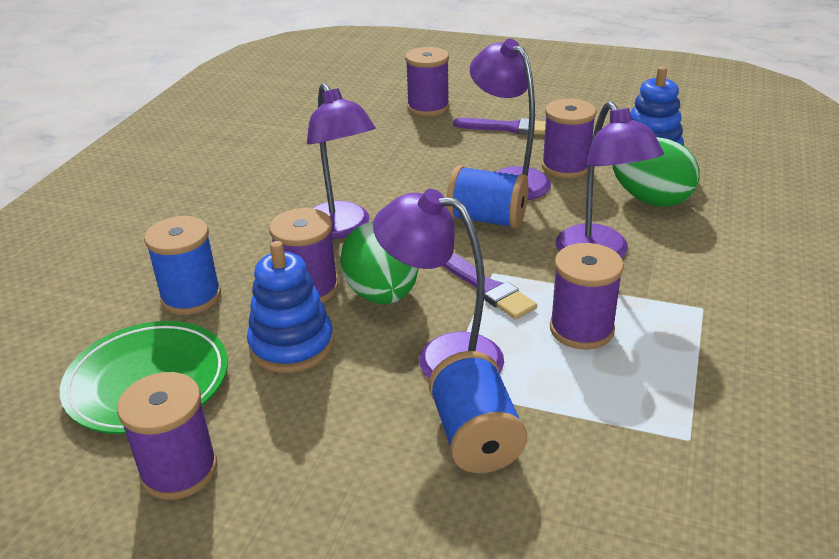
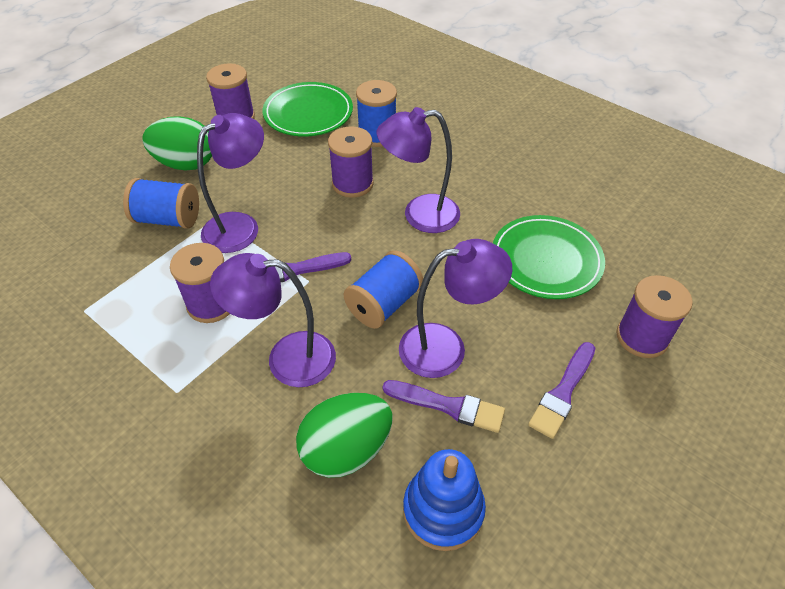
camera: 110 degrees right, 15 degrees up
blue stacking toy [247,241,334,373] -> none
green egg [340,221,419,304] -> green egg moved to [142,116,212,170]
purple spool [542,99,597,178] -> purple brush [383,380,505,433]
none -> green plate [493,215,605,299]

